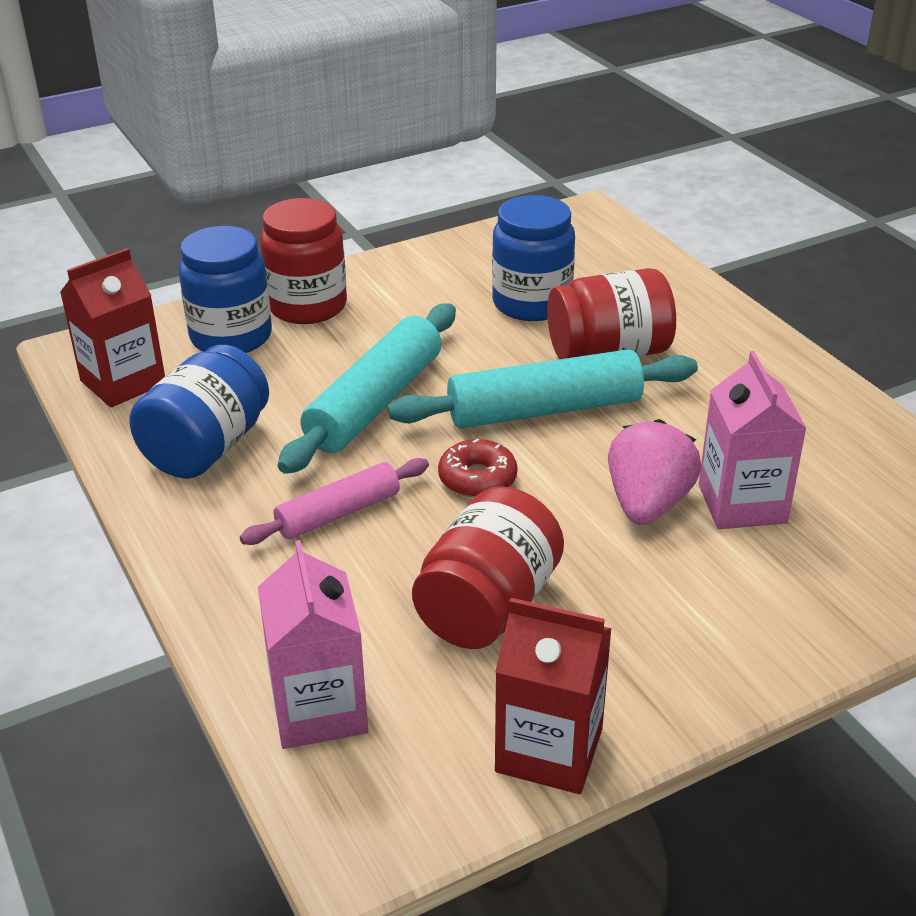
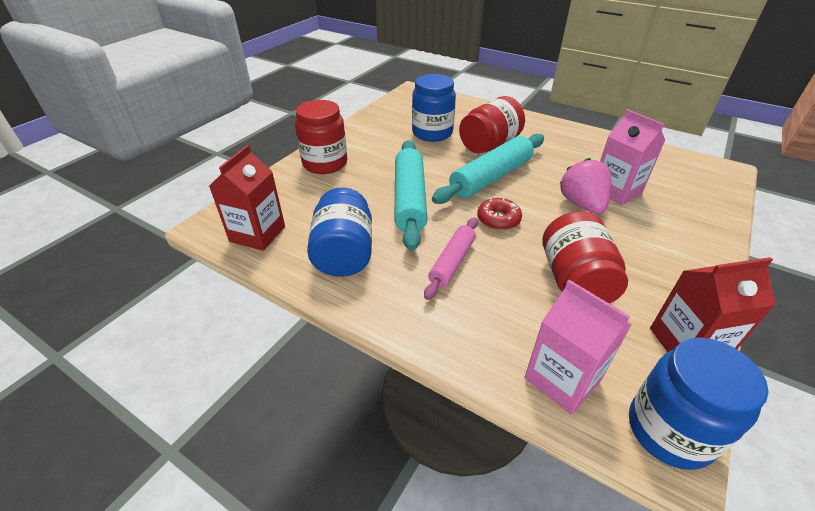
camera: 30 degrees left, 5 degrees up
blue jar [179,226,272,353] -> blue jar moved to [629,338,768,470]

